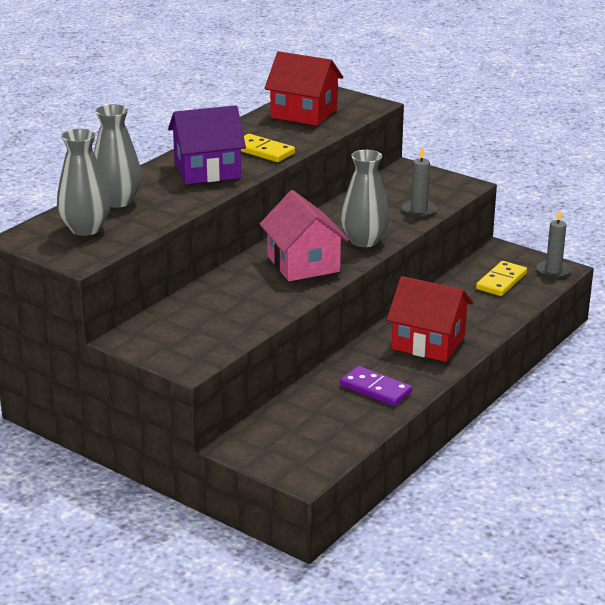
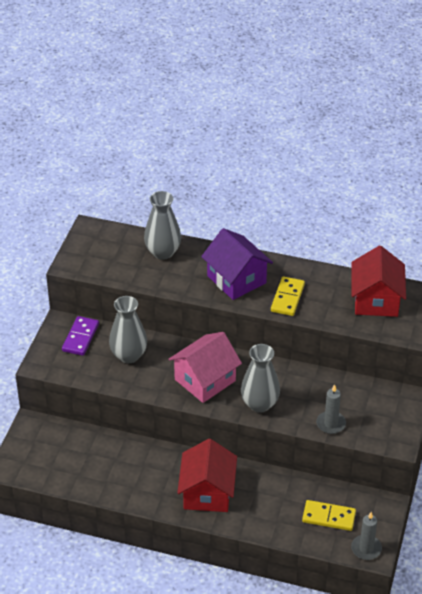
camera: 70 degrees right, 15 degrees up
grey vase [57,129,111,236] -> grey vase moved to [109,296,147,363]
purple domino [340,366,412,406] -> purple domino moved to [62,316,99,356]

